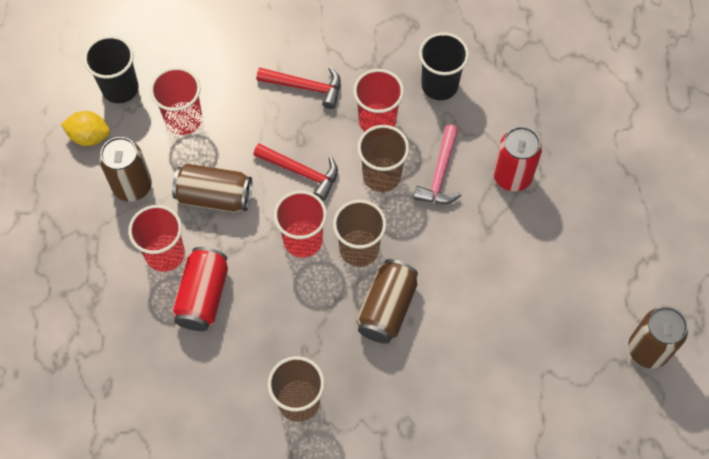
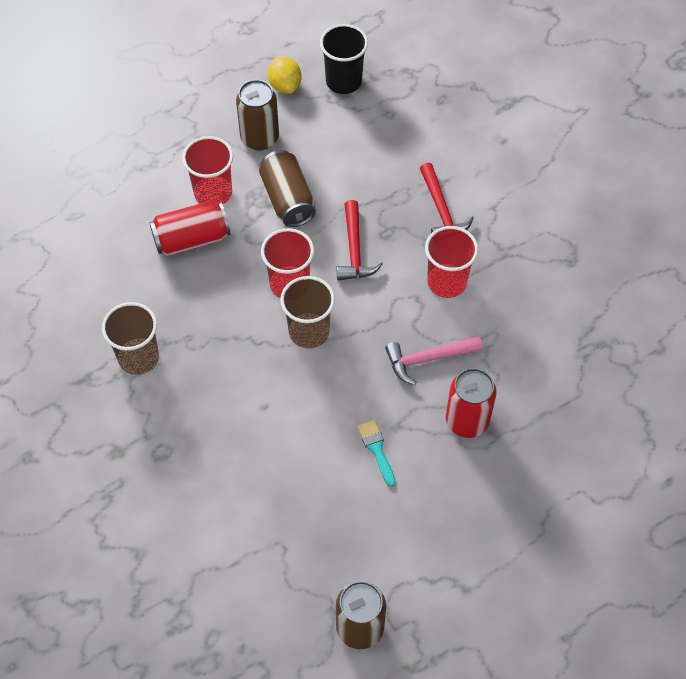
camera: 60 degrees right, 5 degrees down
red cup [150,67,202,135] -> none
brown can [356,259,418,344] -> none
brown cup [357,125,409,192] -> none
black cup [419,33,469,100] -> none
none -> turquoise brush [358,420,396,487]

